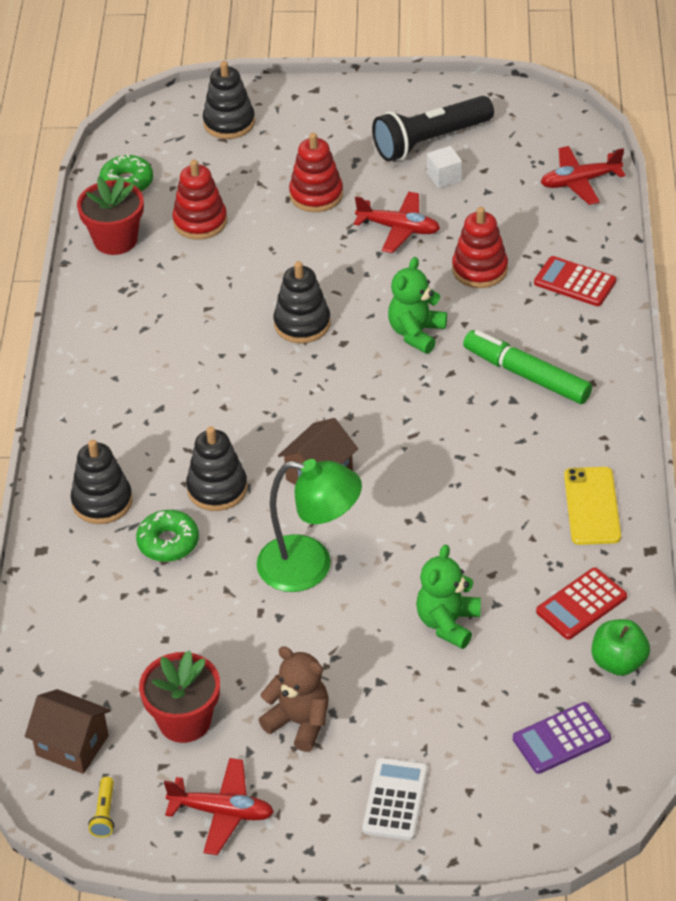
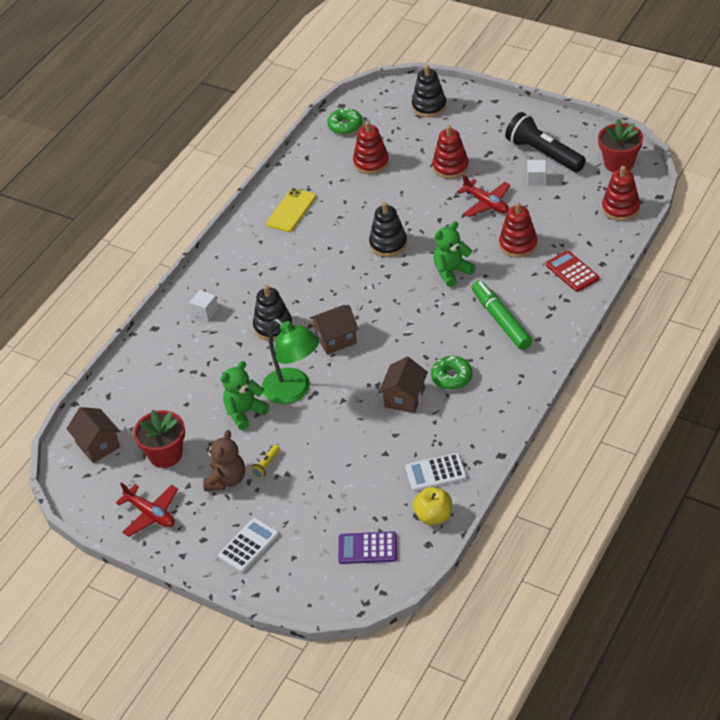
camera: 30 degrees right, 0 degrees up
black stacking toy [71,440,132,524] -> white cube [190,290,218,321]
red flower pot [77,176,144,255] -> red flower pot moved to [598,119,643,172]
yellow flashlight [88,777,114,837] -> yellow flashlight moved to [250,445,280,479]
green donut [136,510,199,562] -> green donut moved to [431,356,473,390]
brown teddy bear [259,646,329,752] -> brown teddy bear turned 45 degrees clockwise [203,430,245,491]
black flashlight [372,96,494,162] -> black flashlight turned 45 degrees clockwise [505,112,586,172]
green teddy bear [416,544,481,649] -> green teddy bear moved to [220,361,269,430]
red calculator [536,567,627,640] -> white calculator [405,453,467,491]
red plane [541,146,626,205] -> red stacking toy [602,166,640,221]
yellow phone [564,467,621,545] -> yellow phone moved to [266,188,316,232]
green apple [592,619,650,676] -> yellow apple [413,487,452,525]
none -> brown house [378,357,428,413]

